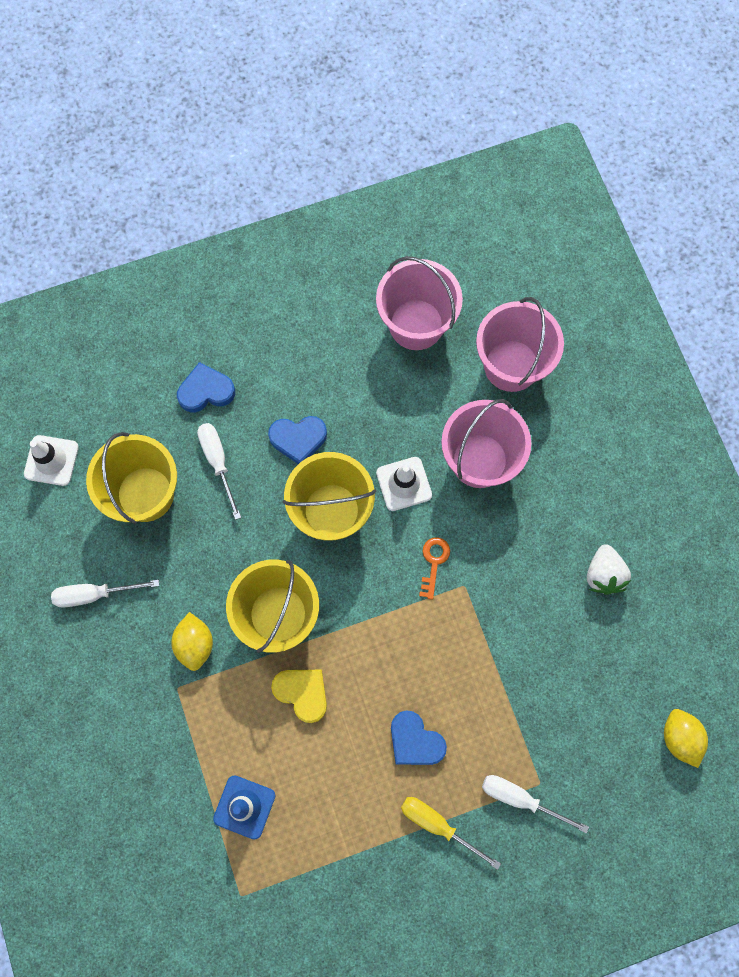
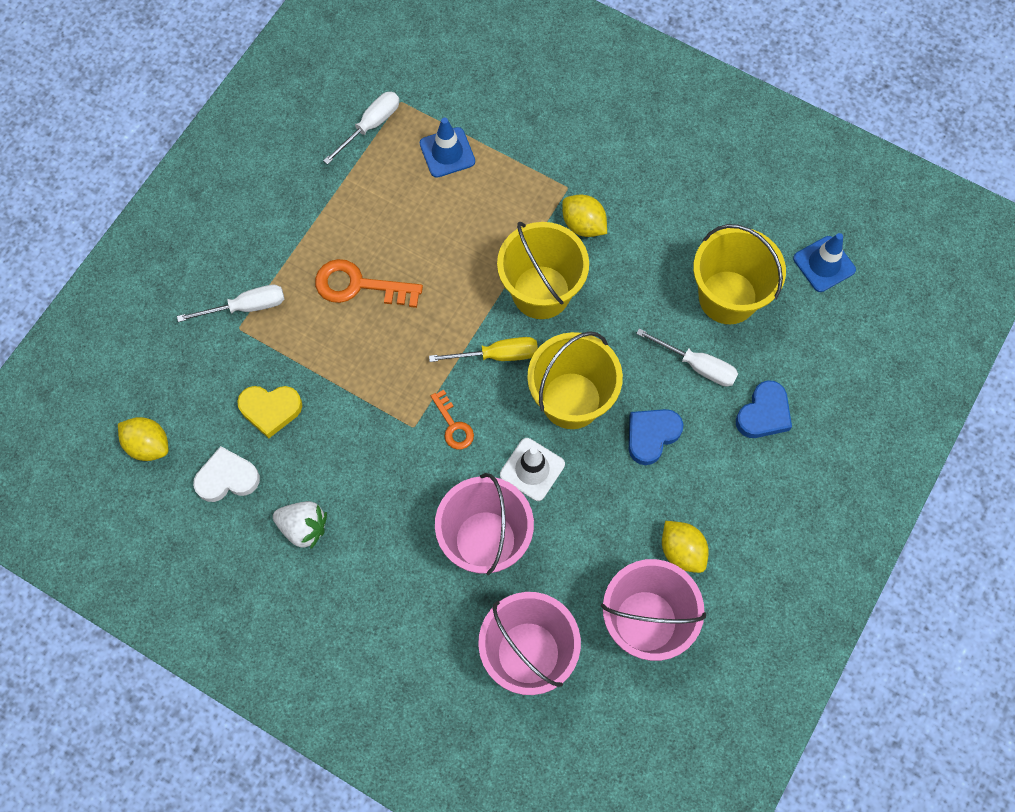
camera: 140 degrees right, 5 degrees down
white traffic cone [24,435,79,486] -> blue traffic cone [793,233,856,292]
white screwdriver [51,580,159,607] -> white screwdriver moved to [323,92,399,165]
yellow heart [271,670,327,723] -> yellow heart moved to [237,386,302,438]
blue heart [391,710,447,765] -> orange key [315,259,423,308]
yellow screwdriver [401,797,501,870] -> yellow screwdriver moved to [429,337,538,362]
white strawberry [587,544,631,595] -> white strawberry turned 150 degrees clockwise [273,501,327,549]
none -> white heart [193,446,260,502]
none -> yellow lemon [662,521,709,573]

